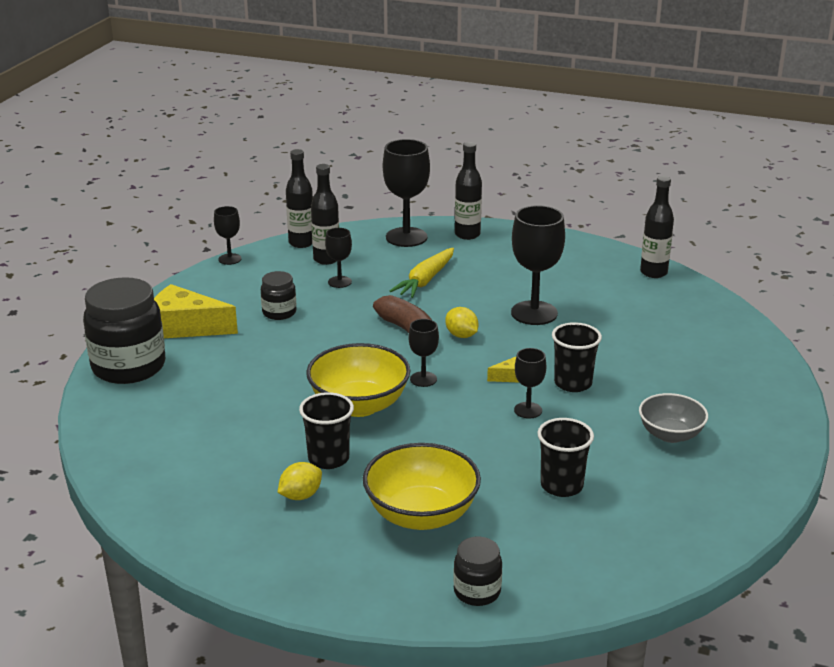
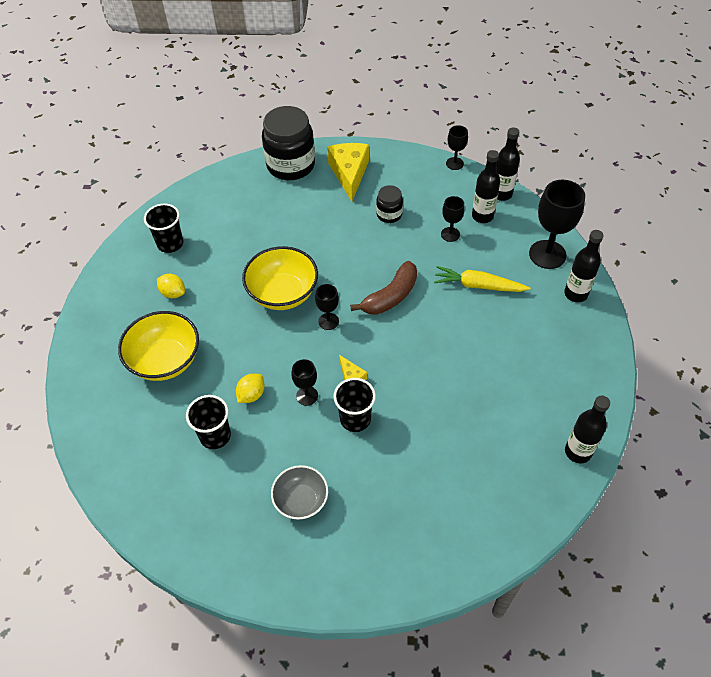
camera: 75 degrees right, 25 degrees up
black cup [299,392,354,469] -> black cup moved to [144,203,183,253]
yellow lemon [445,307,479,338] -> yellow lemon moved to [236,374,264,403]
black jar [453,536,502,606] -> none
black goblet [511,205,565,325] -> none

